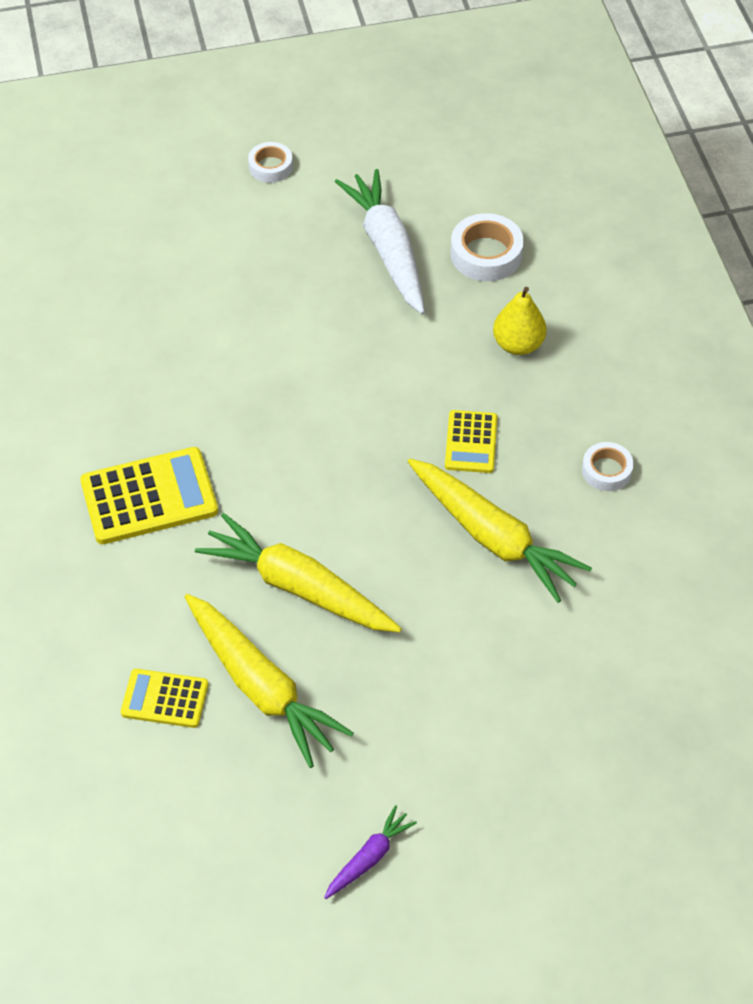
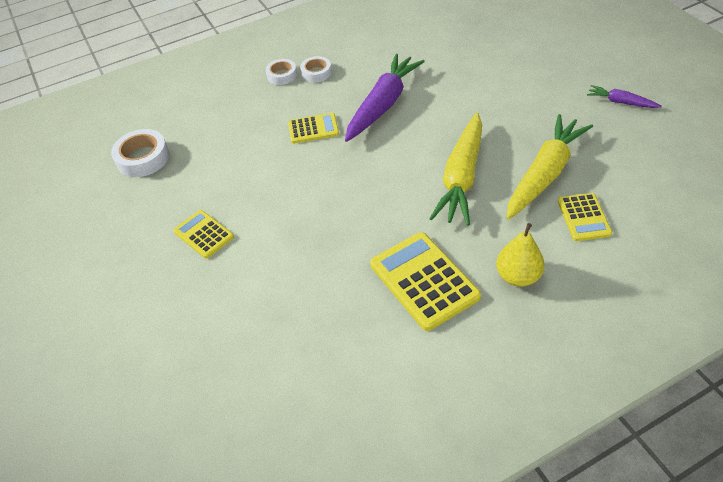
camera: 100 degrees left, 5 degrees down
white tape [248,142,293,183] -> white tape moved to [266,59,297,85]
white carrot [335,169,425,314] -> none
yellow carrot [408,459,592,603] -> purple carrot [345,53,425,142]
yellow pear [493,287,547,355] -> yellow pear moved to [496,223,545,287]
none -> yellow calculator [173,210,234,259]

